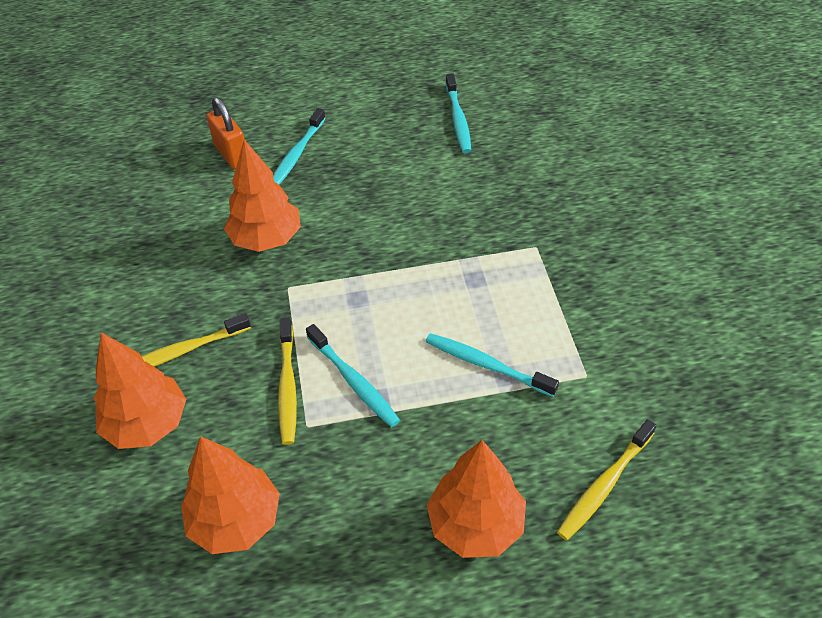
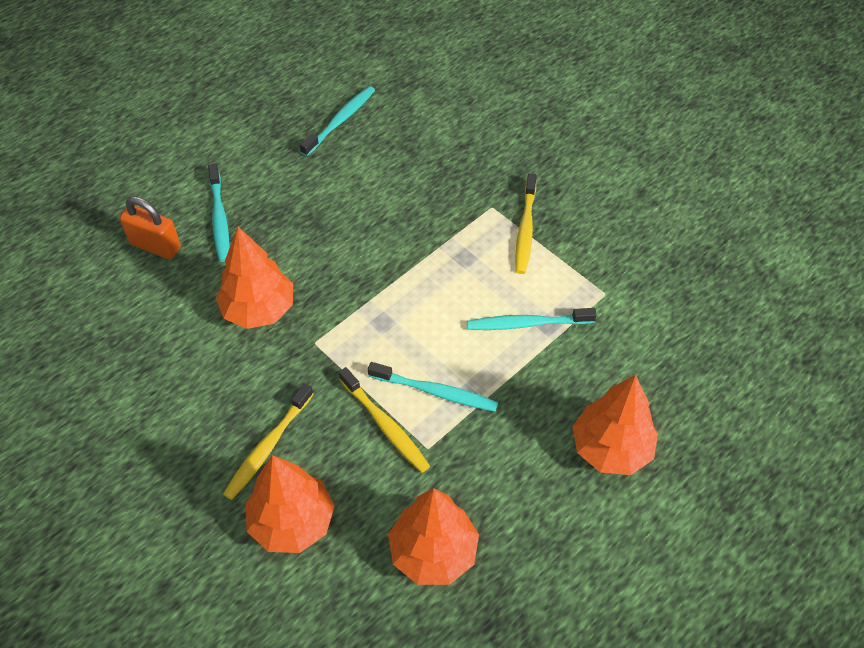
camera: 35 degrees left, 5 degrees up
turquoise toothbrush [446,73,471,153] -> turquoise toothbrush turned 105 degrees counterclockwise [300,86,375,156]
yellow toothbrush [557,419,656,540] -> yellow toothbrush moved to [515,173,537,274]

